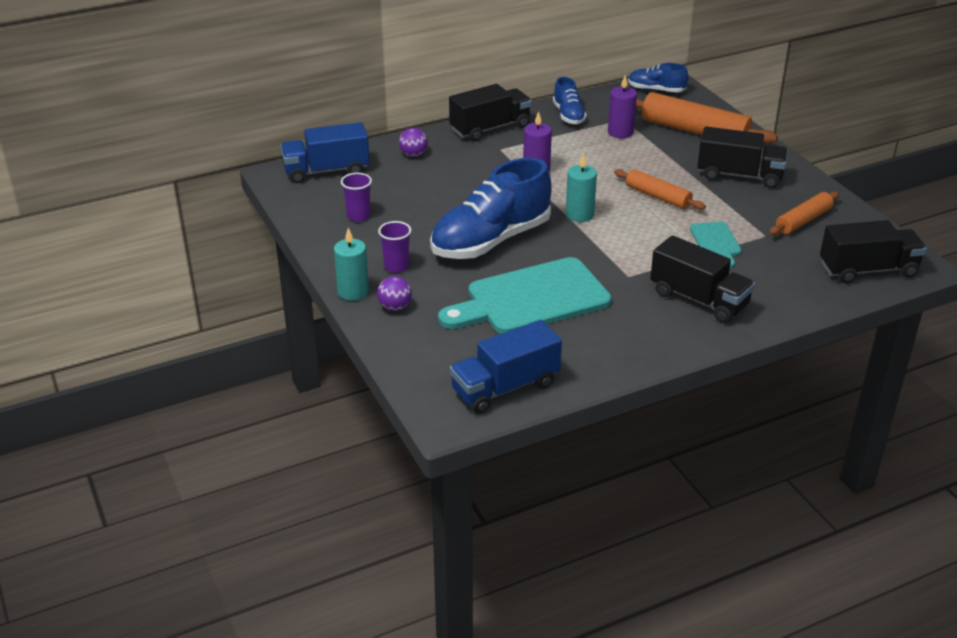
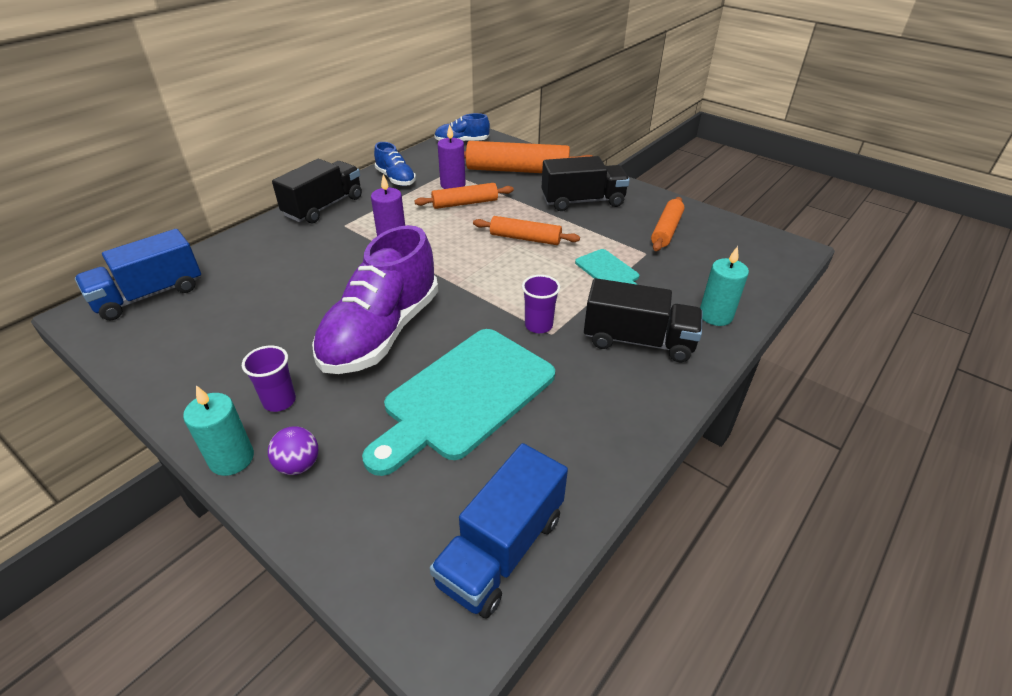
camera: 25 degrees left, 5 degrees up
purple cup [341,173,372,222] -> purple cup moved to [522,275,560,333]
purple ball [399,128,428,157] -> none
blue shoe [430,158,552,259] -> purple shoe [312,225,438,374]
turquoise candle [566,153,597,222] -> turquoise candle moved to [700,246,749,326]
black truck [820,220,927,283] -> none
none -> orange rolling pin [415,183,514,209]

